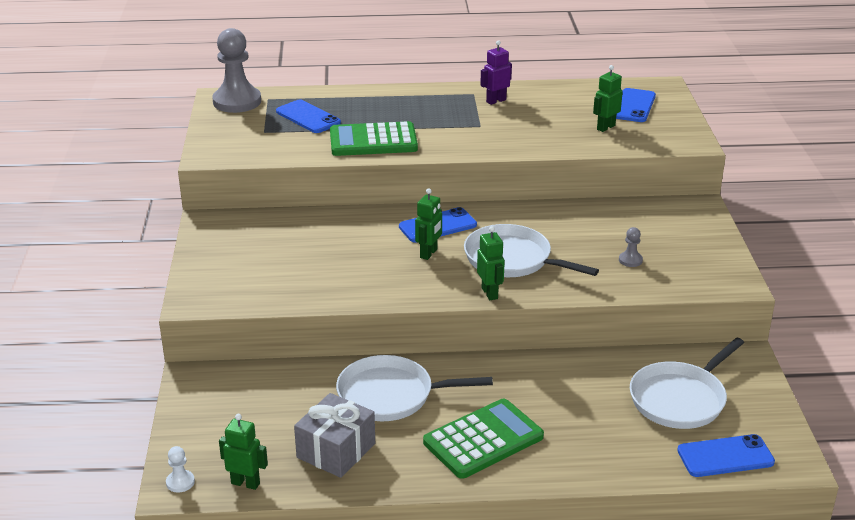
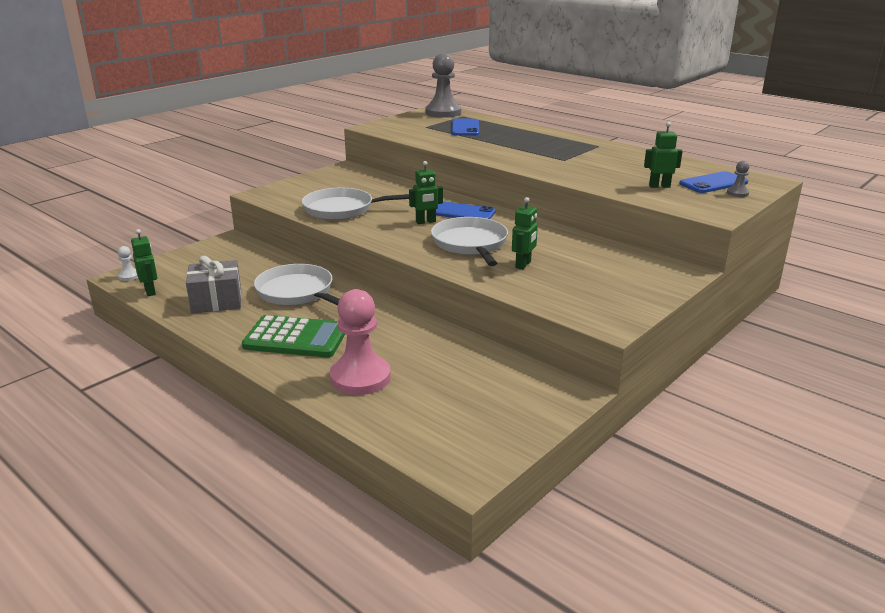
camera: 45 degrees right, 5 degrees down
green calculator [330,121,418,156] -> none
green robot [477,226,505,300] -> green robot moved to [512,197,538,270]
purple robot [480,40,512,105] -> none
grey pawn [619,227,643,267] -> grey pawn moved to [727,161,749,197]
white pan [630,337,744,429] -> white pan moved to [302,188,409,220]
blue phone [677,434,775,477] -> none
none -> pink pawn [329,289,391,395]

